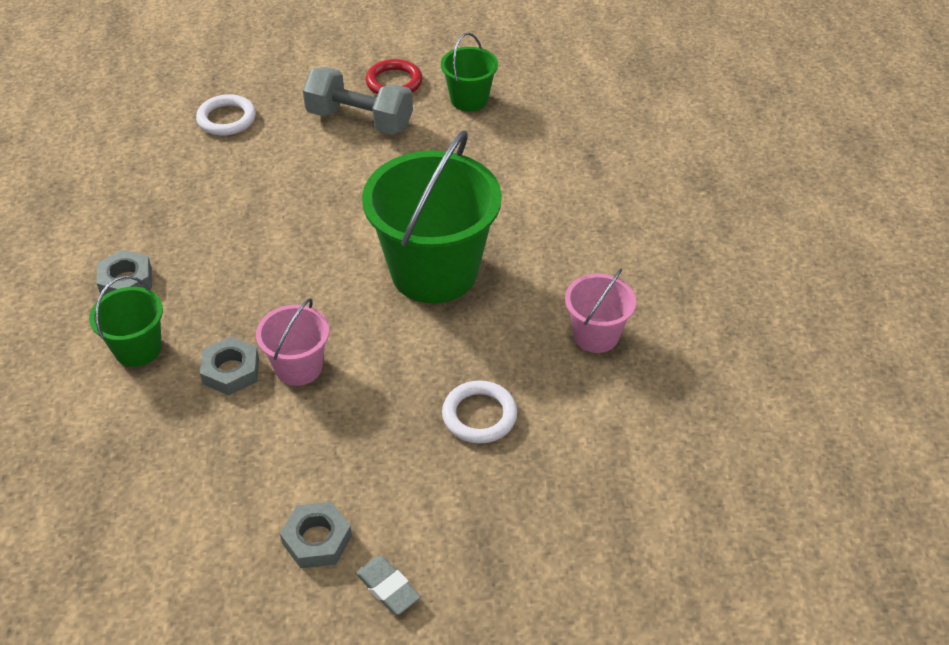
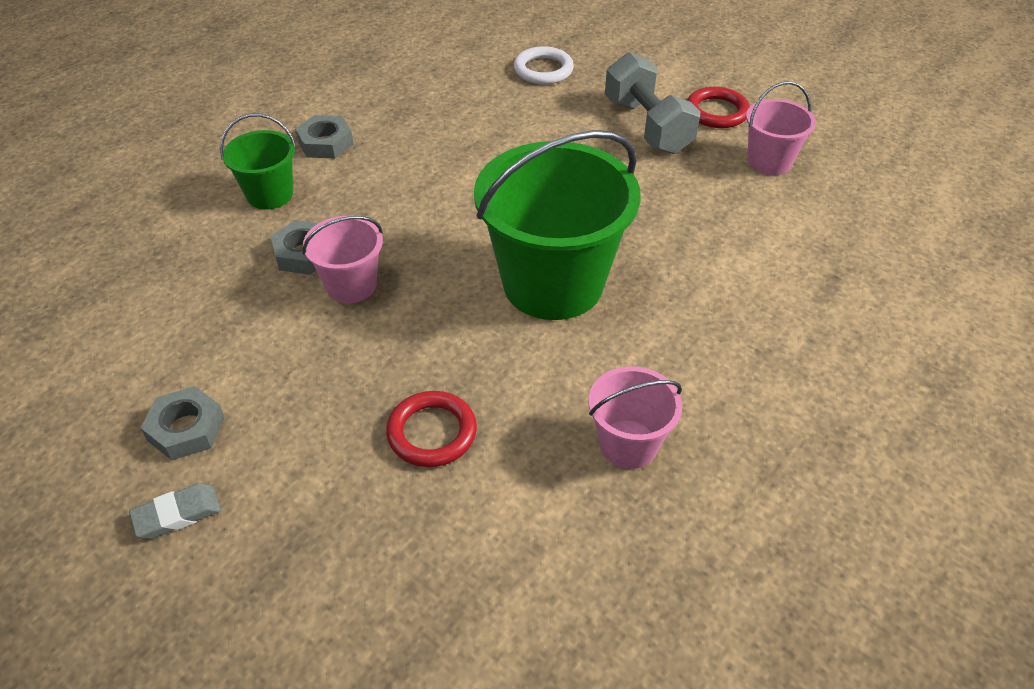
camera: 45 degrees right, 0 degrees up
grey eraser [355,556,421,615] -> grey eraser turned 60 degrees clockwise [129,483,221,539]
green bucket [441,32,498,112] -> pink bucket [746,81,816,175]
white ring [442,380,517,444] -> red ring [386,391,477,467]

